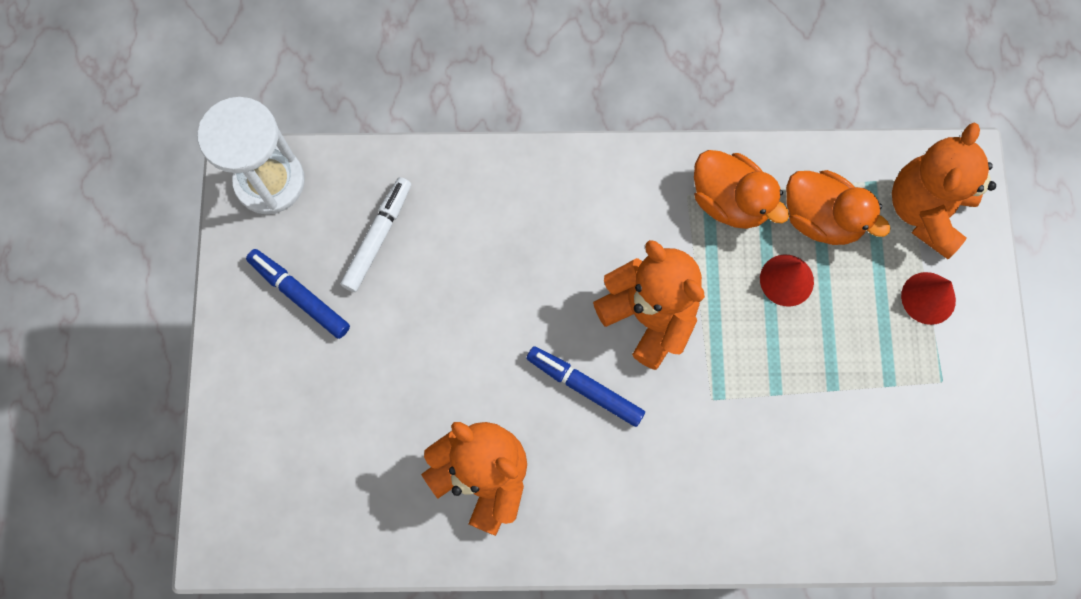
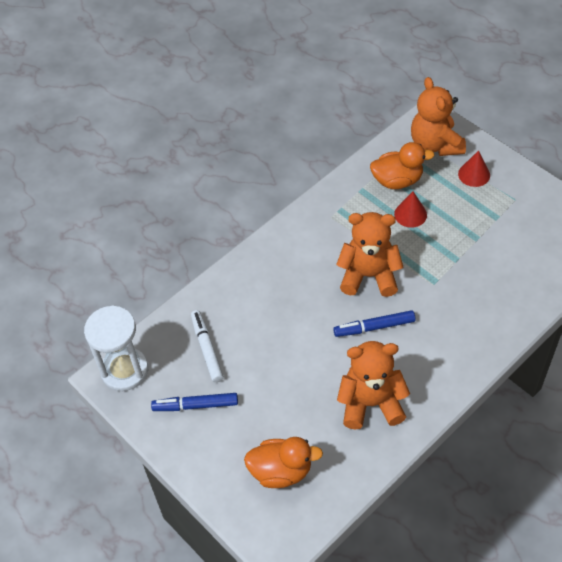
camera: 40 degrees left, 20 degrees down
orange duck [694,150,789,229] -> orange duck moved to [244,437,323,488]

